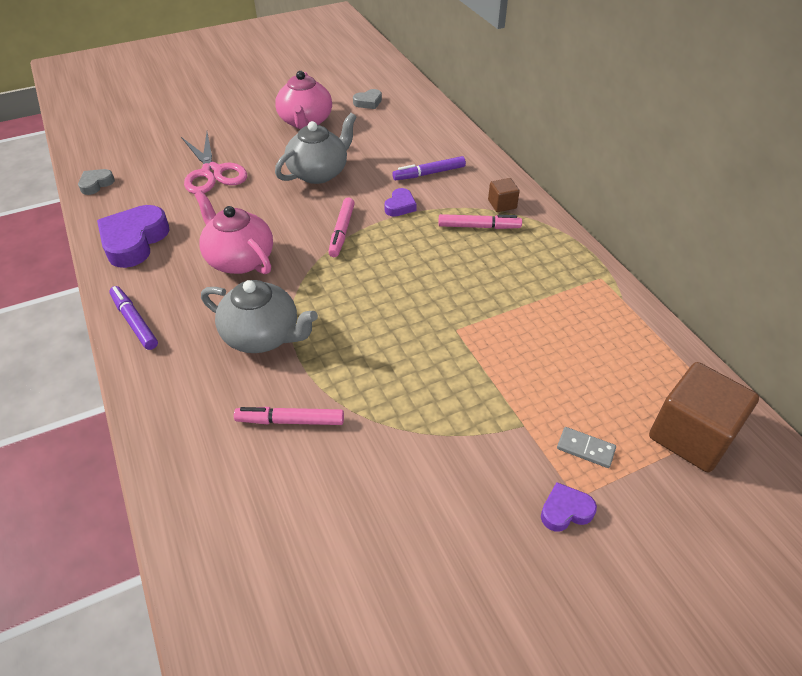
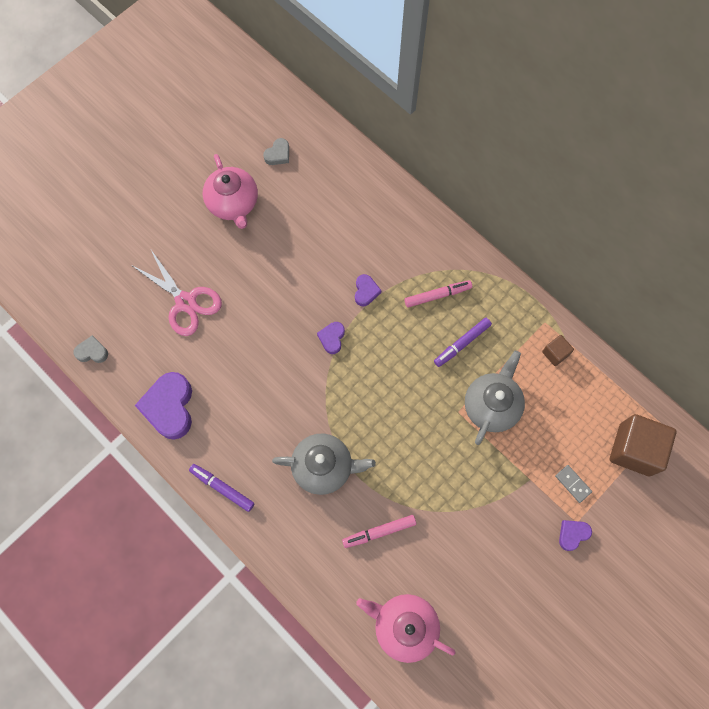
camera: 20 degrees left, 25 degrees up
grey heart [78,169,115,195] -> grey heart turned 75 degrees clockwise [73,335,108,363]
pink teapot [195,191,273,274] -> pink teapot moved to [356,594,456,663]
grey teapot [275,113,357,184] -> grey teapot moved to [465,351,525,445]
pink marker [328,198,355,257] -> purple heart [317,322,345,354]
purple marker [392,156,466,180] -> purple marker moved to [434,318,492,367]
brown cube [488,178,520,212] -> brown cube moved to [542,335,574,366]
grey domino [557,427,616,468] -> grey domino turned 45 degrees clockwise [555,465,592,503]

